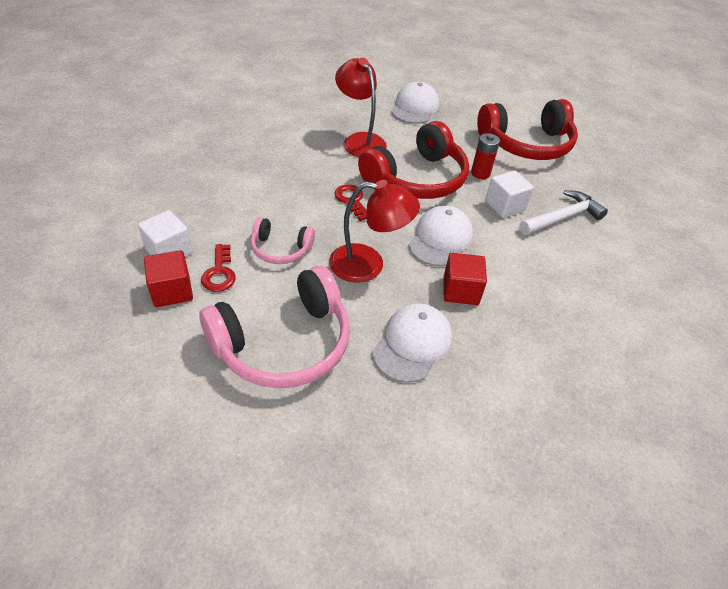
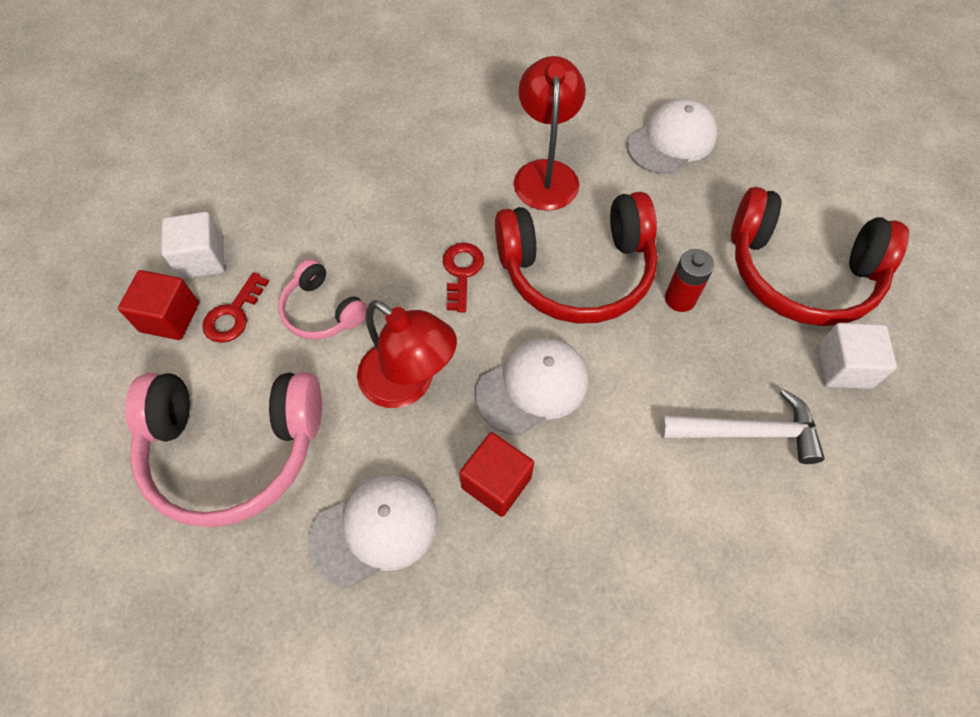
camera: 35 degrees right, 15 degrees up
white cube [485,170,534,218] -> white cube moved to [817,323,897,389]

